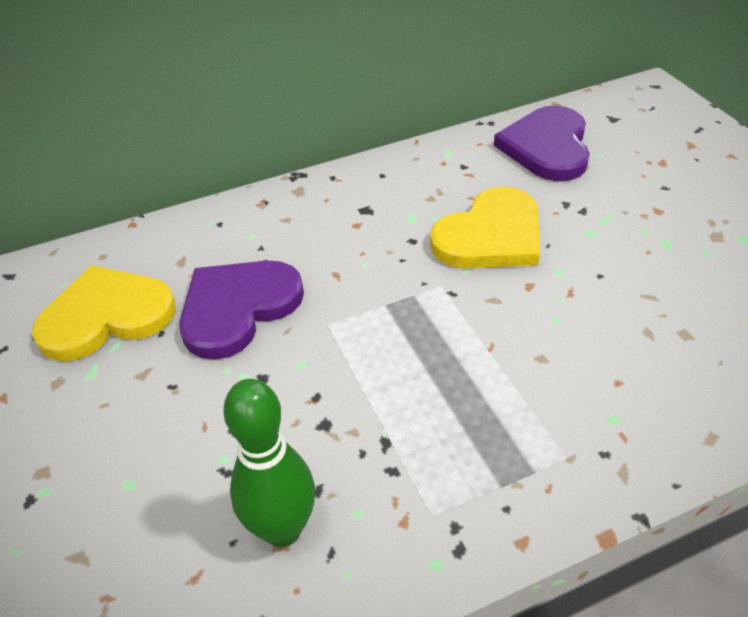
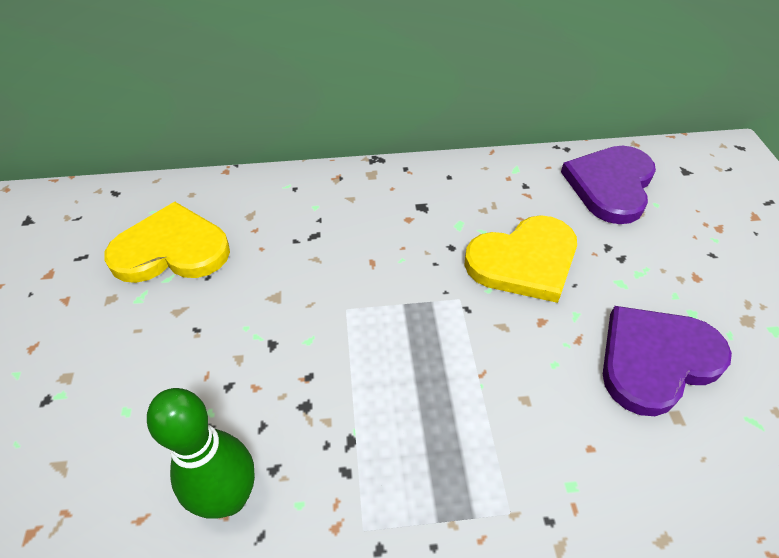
camera: 15 degrees right, 5 degrees up
purple heart [179,260,304,360] -> purple heart moved to [603,306,732,416]

